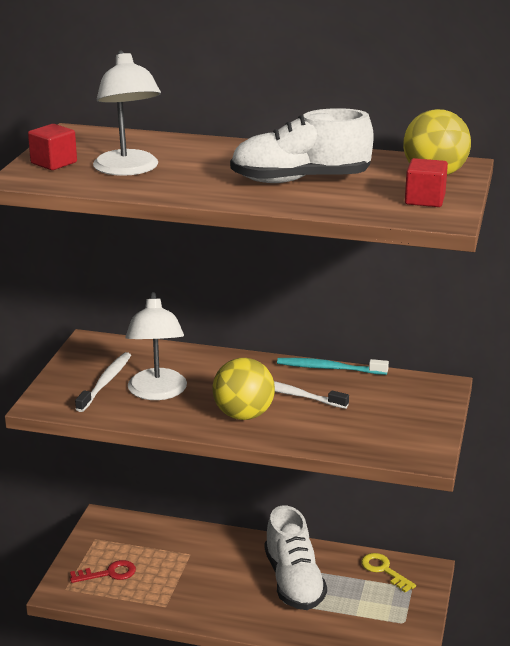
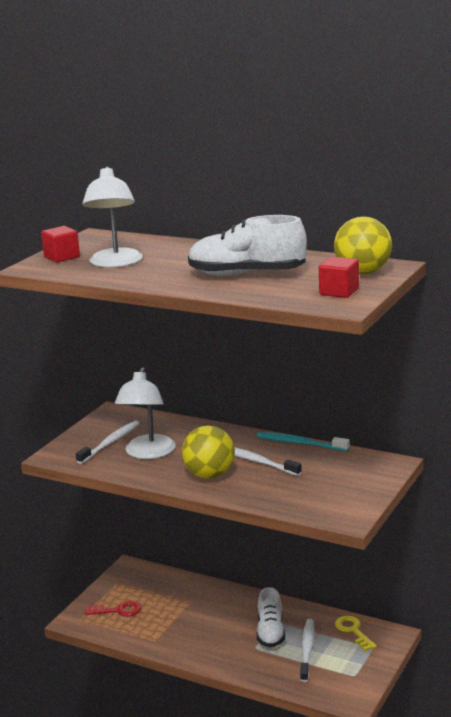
camera: 15 degrees right, 5 degrees down
white shoe [265,506,327,610] -> white shoe [257,587,285,648], size x0.67
none -> white toothbrush [300,619,315,682]

